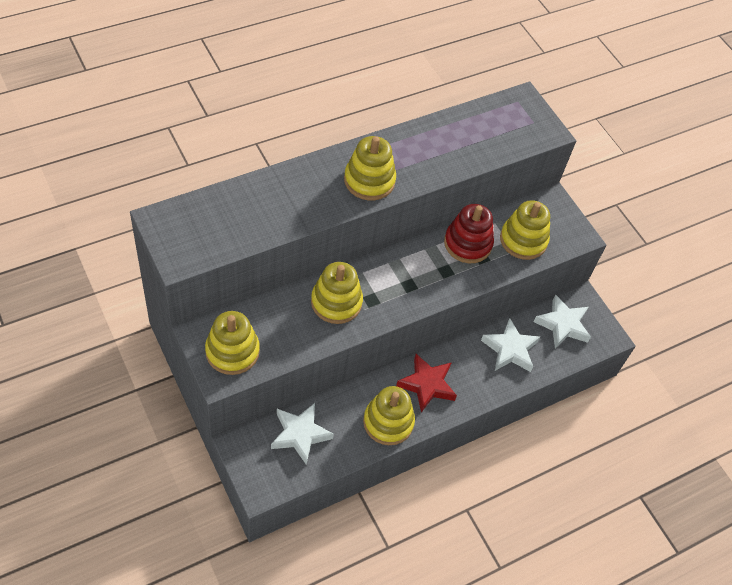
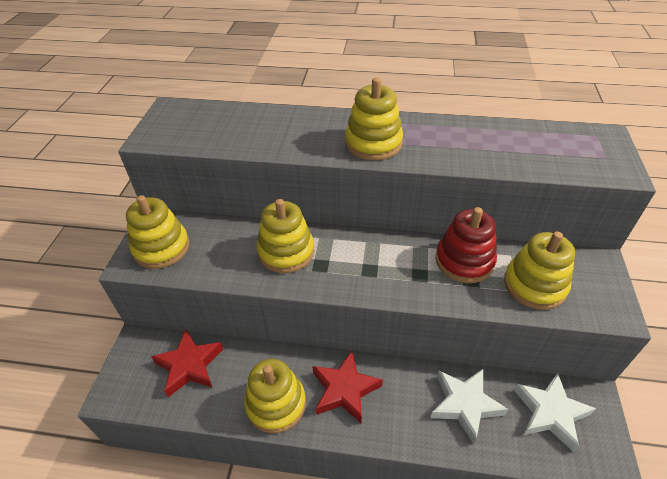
camera: 45 degrees right, 10 degrees down
white star [271,403,334,465] -> red star [151,329,223,397]

